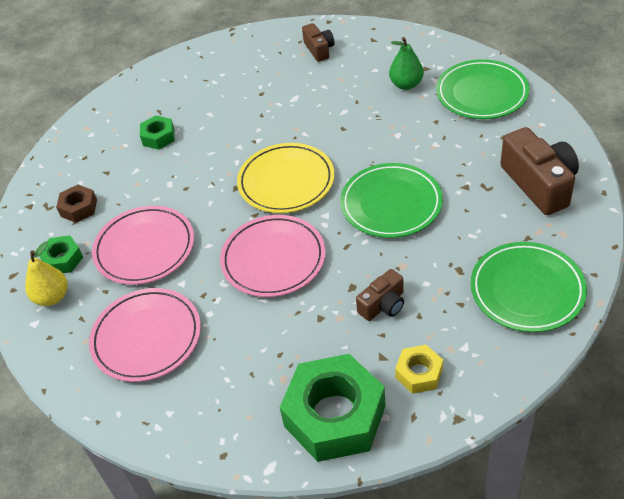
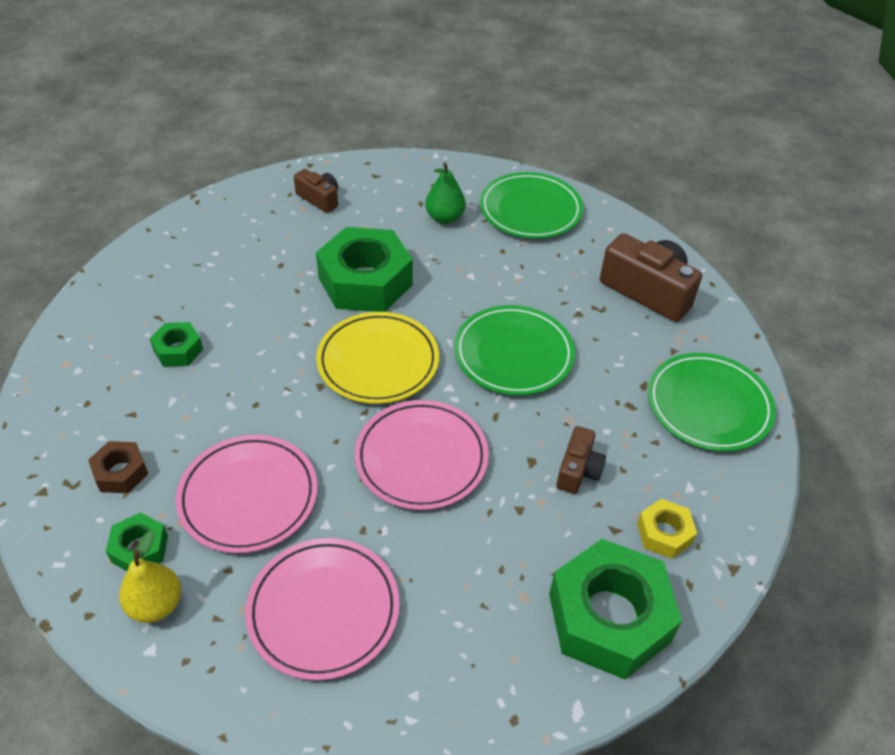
camera: 35 degrees left, 0 degrees up
none -> green nut [316,227,413,312]

